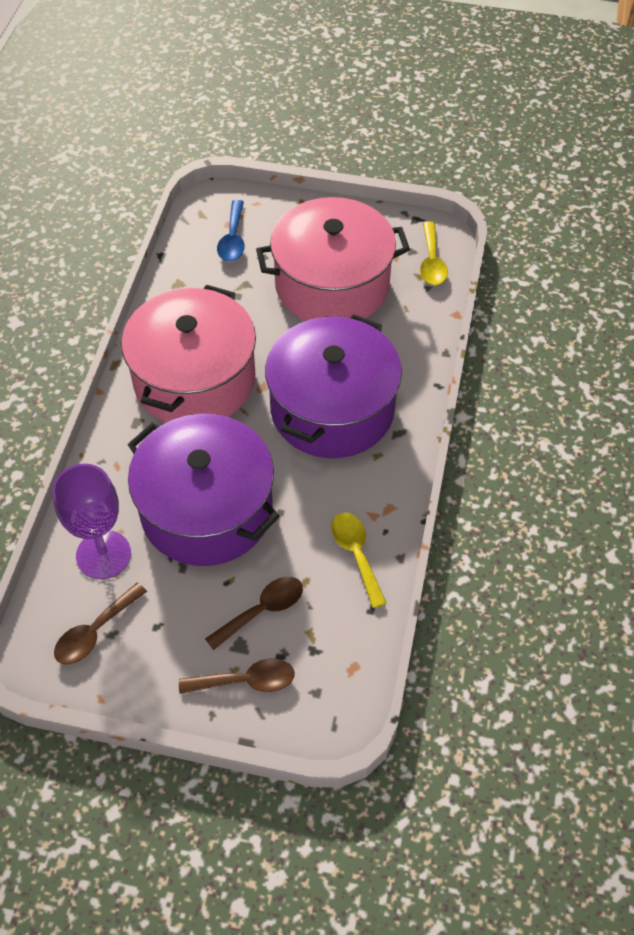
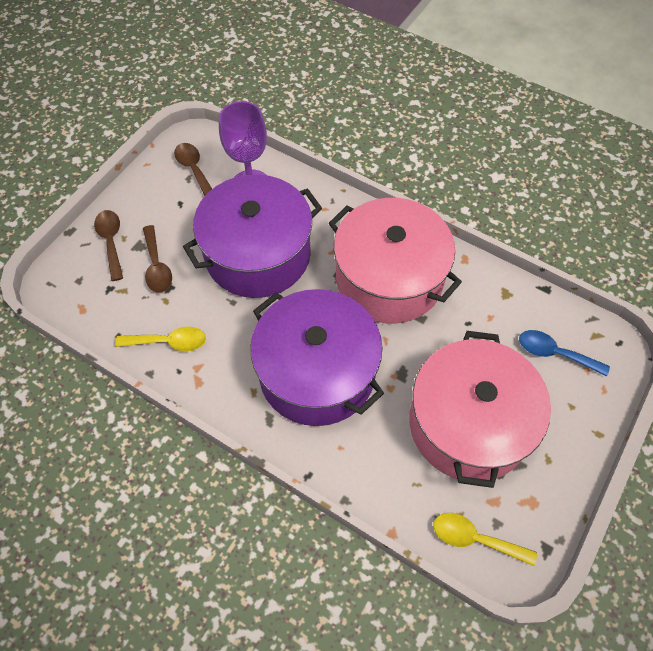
camera: 110 degrees right, 5 degrees up
brown spoon [179,659,295,694] -> brown spoon turned 150 degrees clockwise [94,210,123,281]

